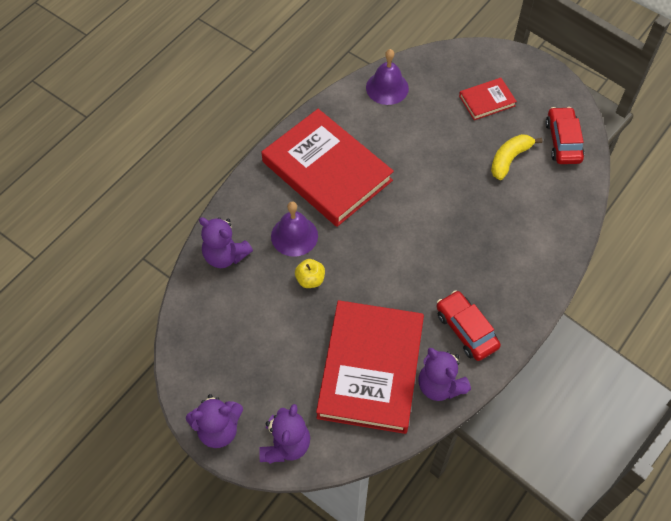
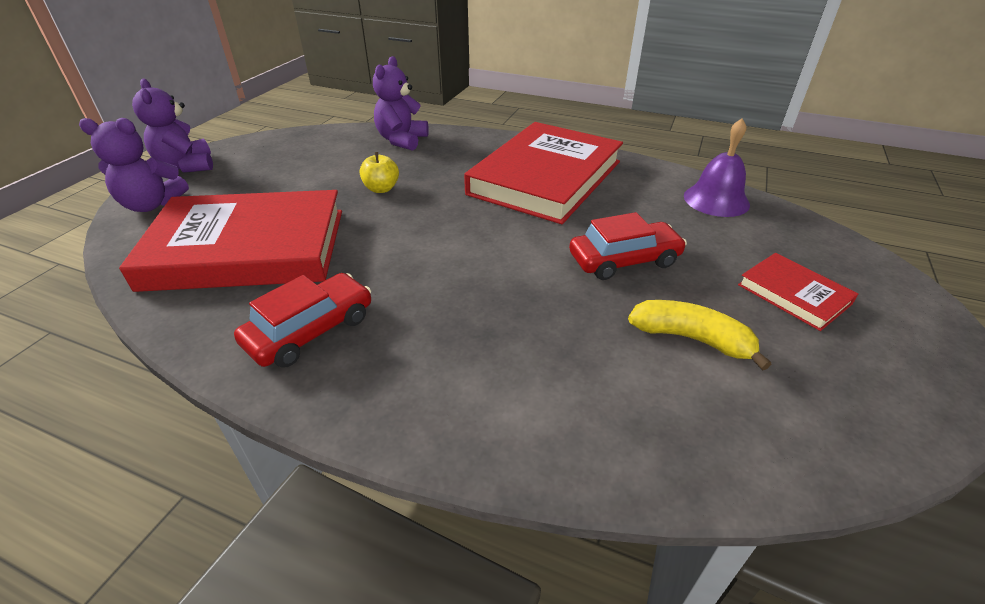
camera: 75 degrees right, 20 degrees down
purple bell [271,202,318,257] -> none
purple teddy bear [419,348,471,401] -> none
red car [545,107,584,164] -> red car moved to [569,212,687,280]

